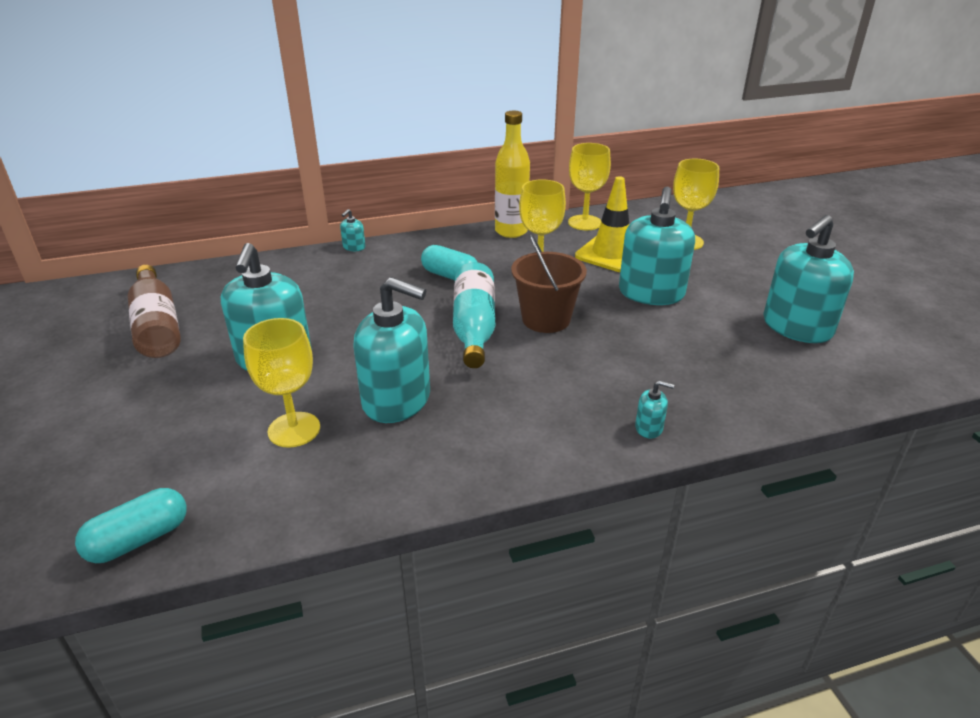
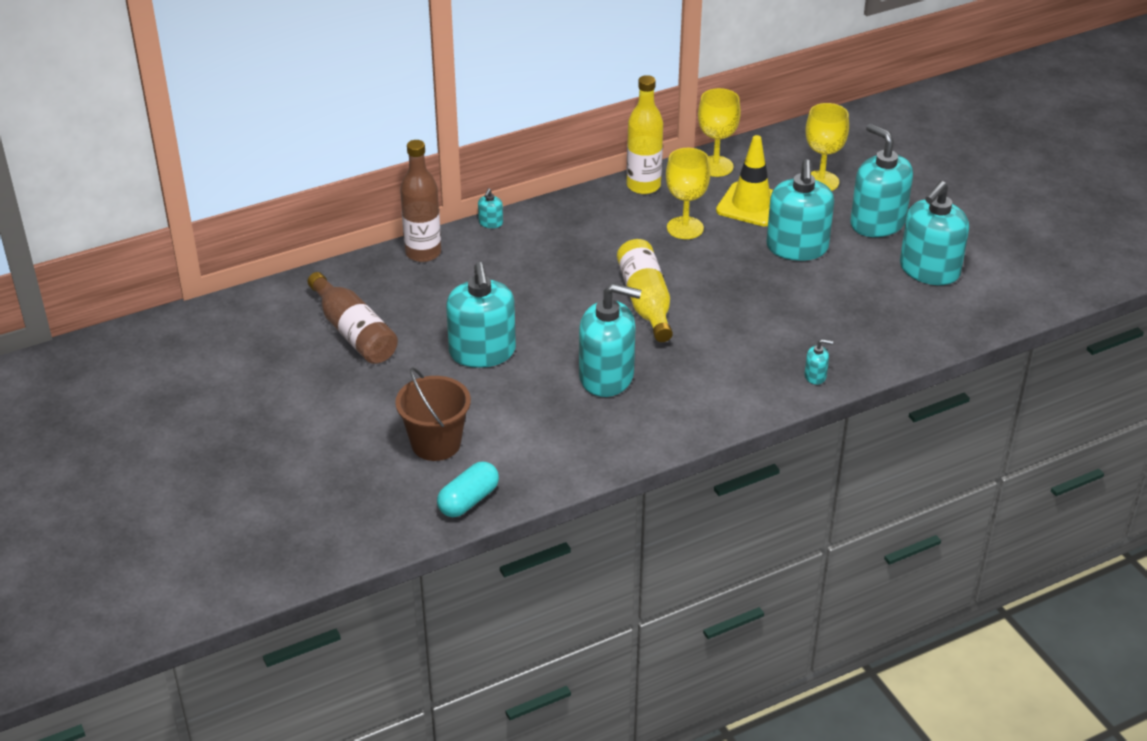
camera: 10 degrees left, 5 degrees up
yellow goblet [243,318,320,448] -> none
turquoise capsule [421,245,477,280] -> none
turquoise bottle [453,262,495,368] -> yellow bottle [617,239,673,342]
brown bucket [511,234,587,333] -> brown bucket moved to [395,367,471,461]
none -> brown bottle [400,140,441,262]
none -> turquoise soap dispenser [850,124,913,237]

